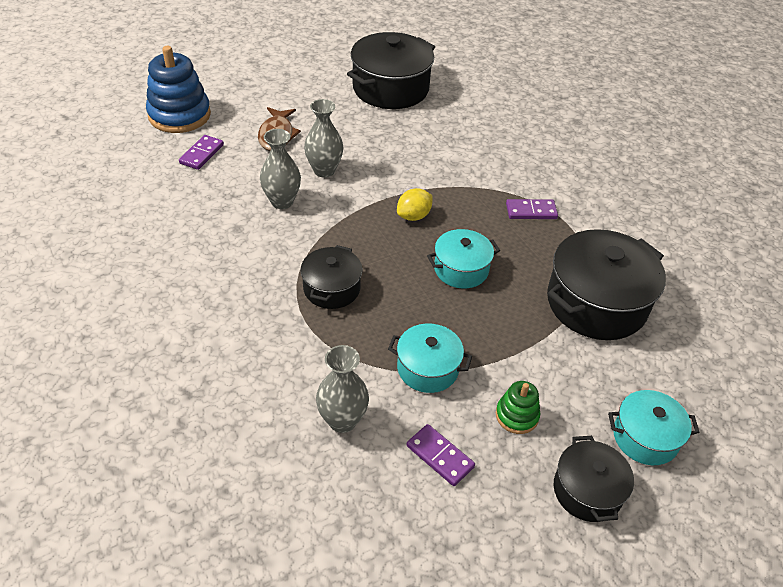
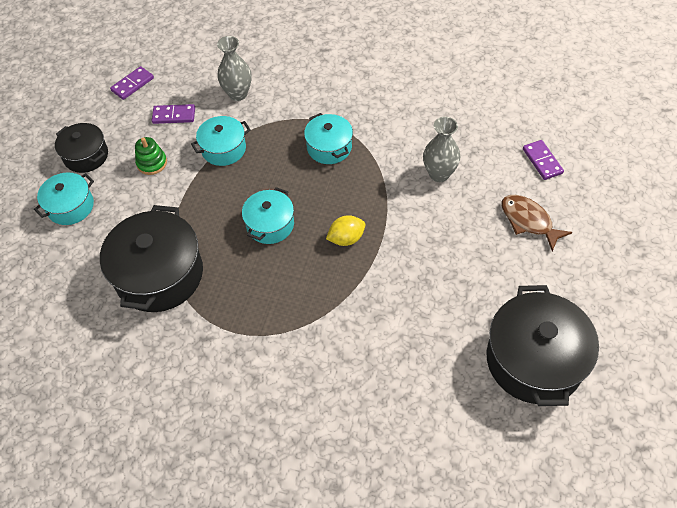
camera: 140 degrees right, 10 degrees up
blue stacking toy [146,46,211,133] -> none
black pot [300,245,363,309] -> turquoise pot [304,113,353,164]
grey vase [304,99,343,178] -> none
yellow lemon [397,188,433,221] -> yellow lemon turned 60 degrees clockwise [326,215,366,246]
purple domino [506,199,558,219] -> purple domino moved to [110,66,154,100]

